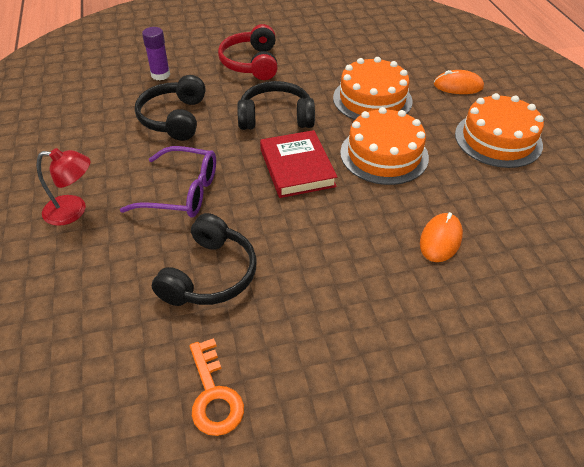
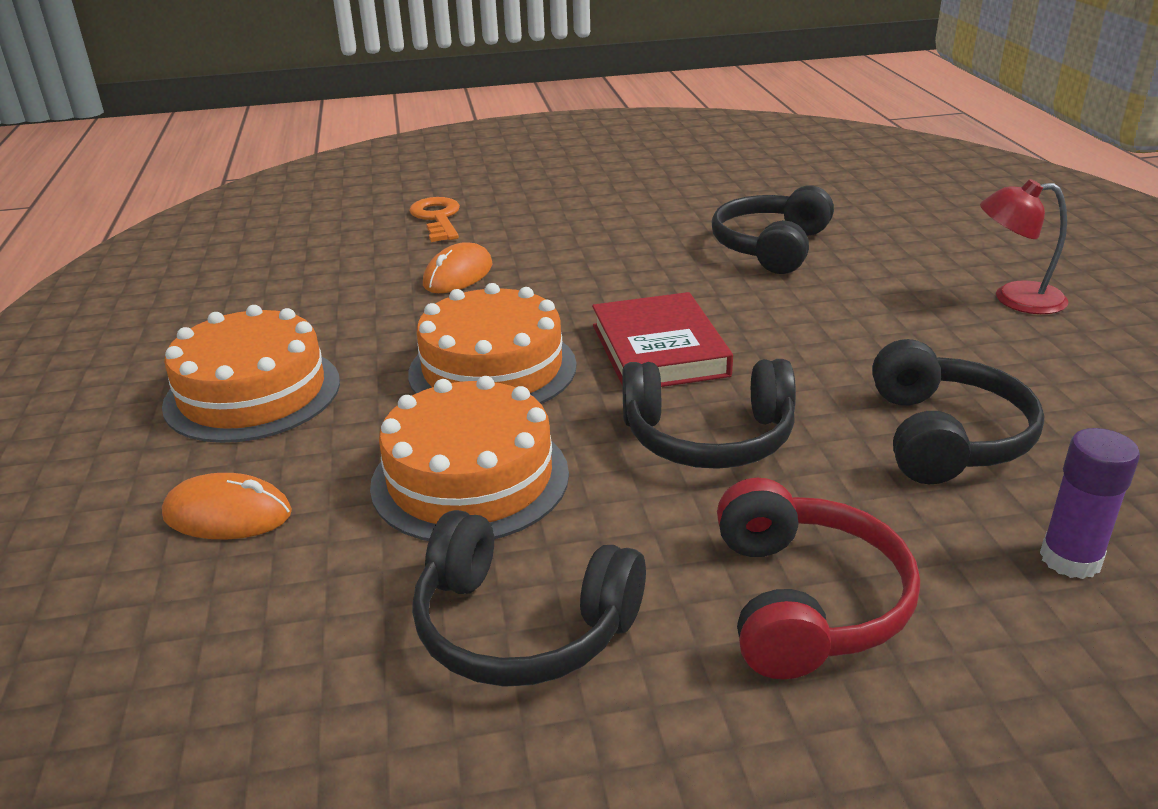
camera: 175 degrees left, 15 degrees down
purple glasses [120,146,216,217] -> none
orange key [189,338,244,436] -> orange key moved to [409,197,460,242]
none -> black headphones [412,510,646,687]

